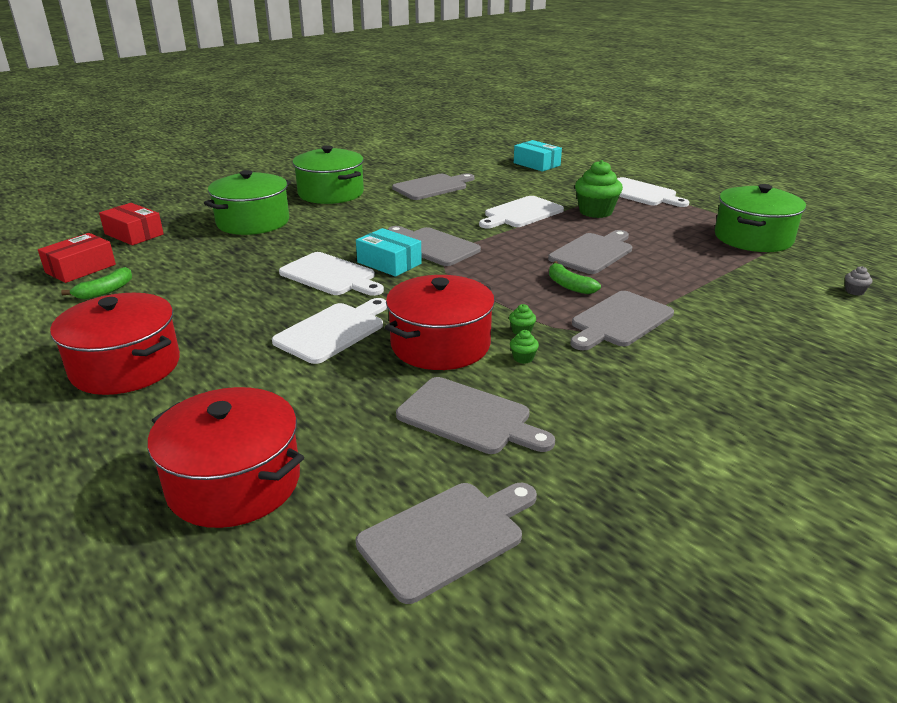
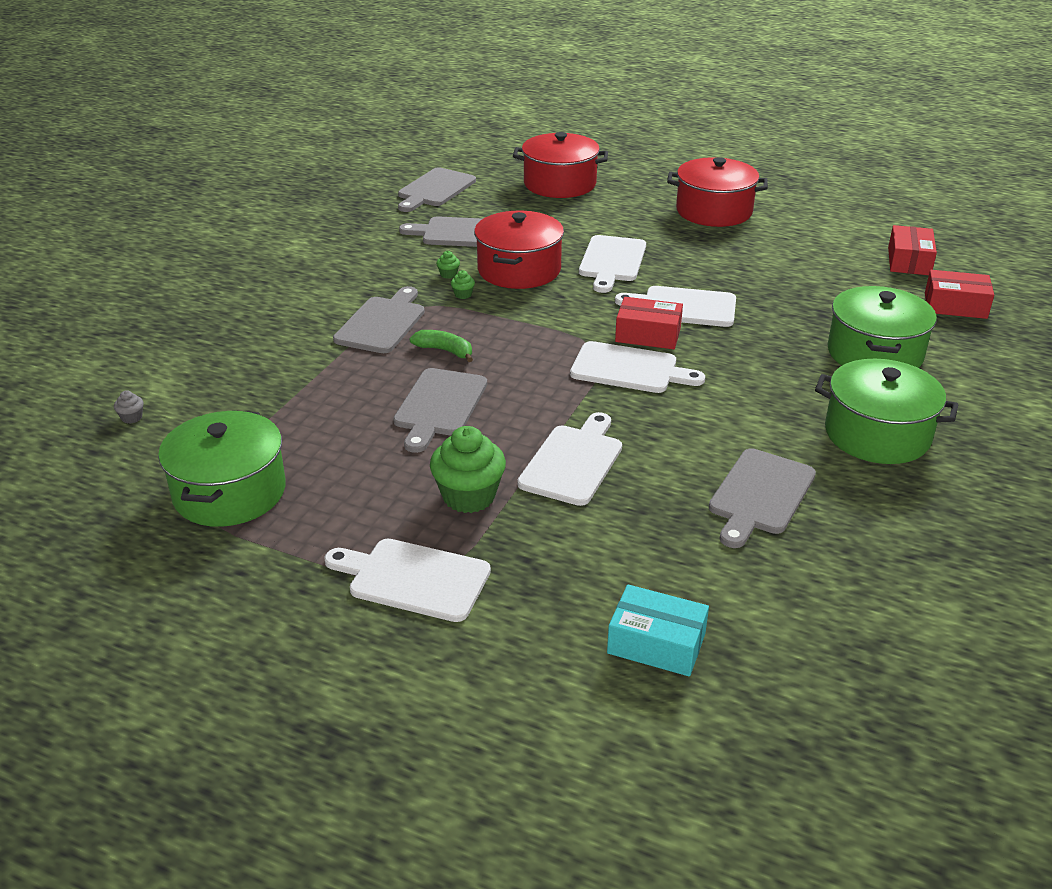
camera: 155 degrees right, 5 degrees up
green banana [61,267,132,300] -> none
turquoise box [356,228,422,277] -> red box [615,297,683,349]
grey cutting board [387,226,481,266] -> white cutting board [570,341,705,393]

